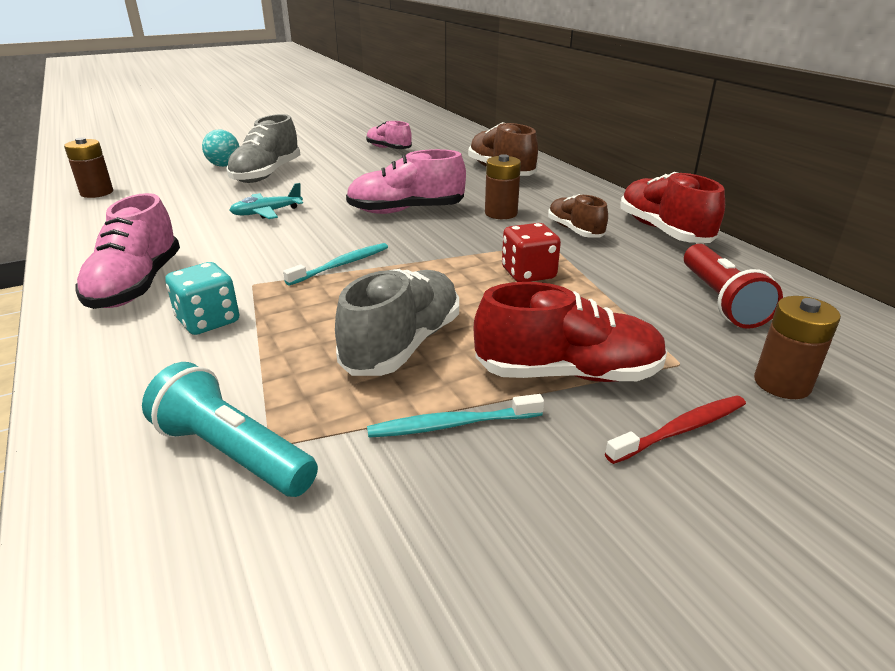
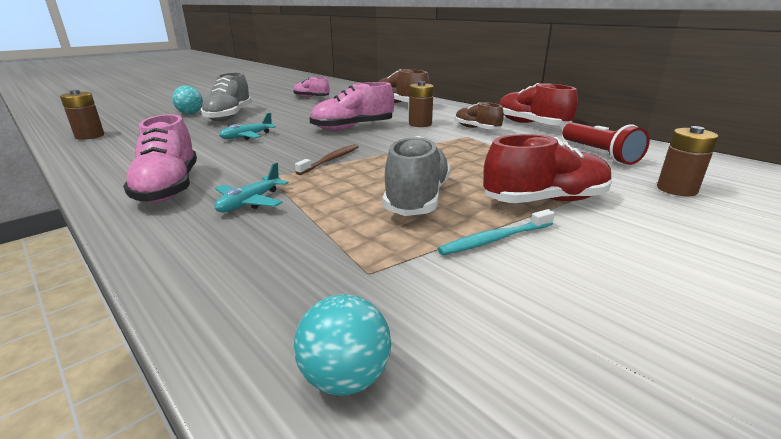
camera: 15 degrees left, 5 degrees down
turquoise flashlight [142,362,318,497] -> none
turquoise dice [165,262,239,335] -> turquoise plane [214,163,289,212]
turquoise toothbrush [283,243,388,286] -> brown toothbrush [295,144,359,175]
red dice [502,223,561,282] -> none
red toothbrush [605,395,746,464] -> none
none -> turquoise ball [294,294,391,395]

